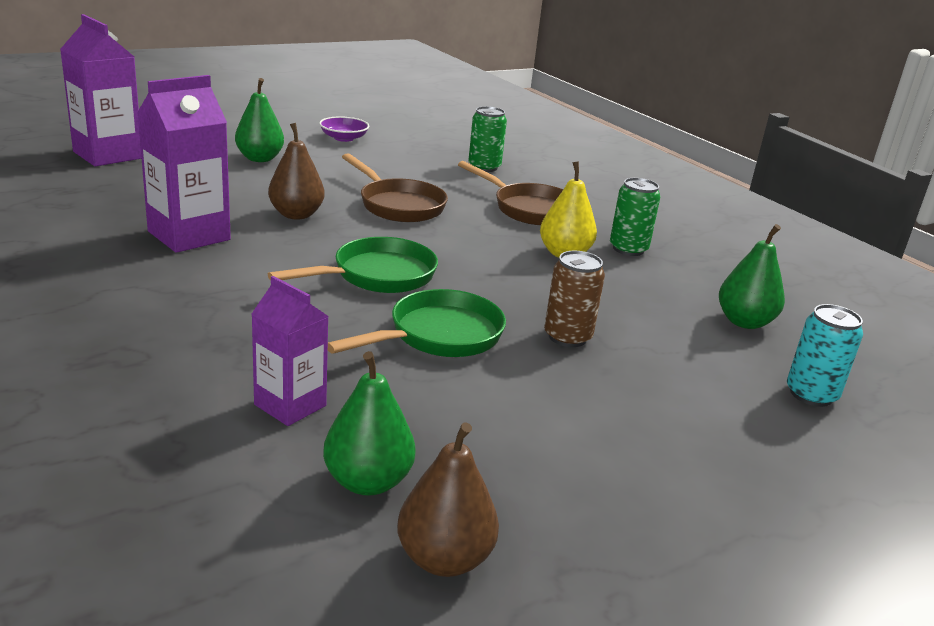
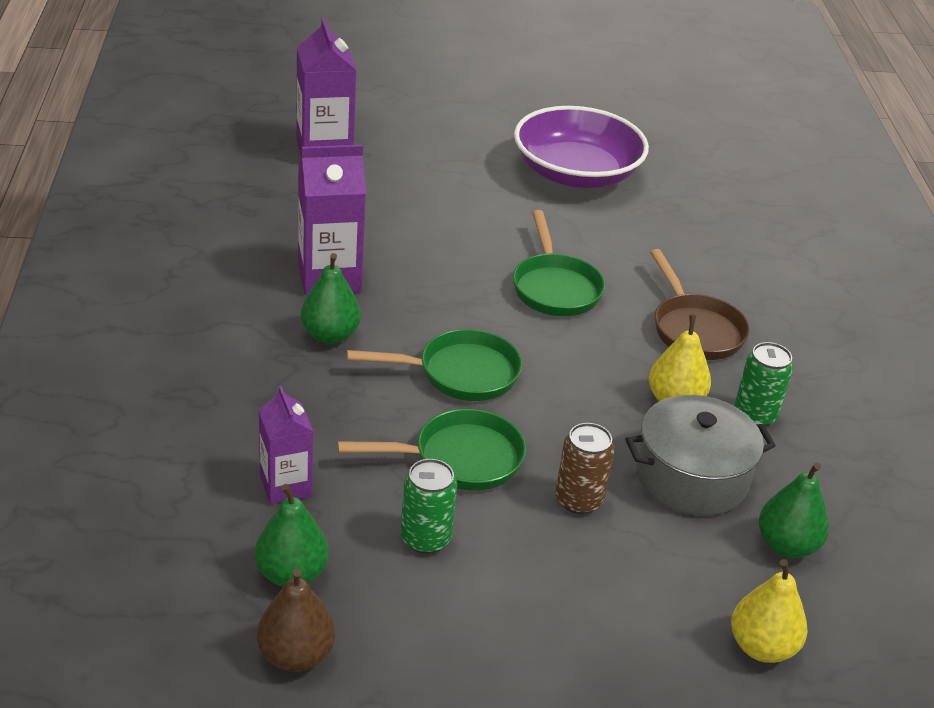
camera: 30 degrees right, 10 degrees up
green pear [235,78,284,162] -> green pear moved to [301,253,361,344]
brown pear [268,123,325,220] -> none
purple bowl [319,116,369,142] -> purple bowl [514,106,649,188], size x2.38
brown pan [342,153,448,222] -> green pan [513,210,605,316]
green can [468,106,507,172] -> green can moved to [400,459,457,554]
turquoise can [787,304,863,407] -> yellow pear [731,559,807,663]
none -> grey pot [625,395,776,516]

